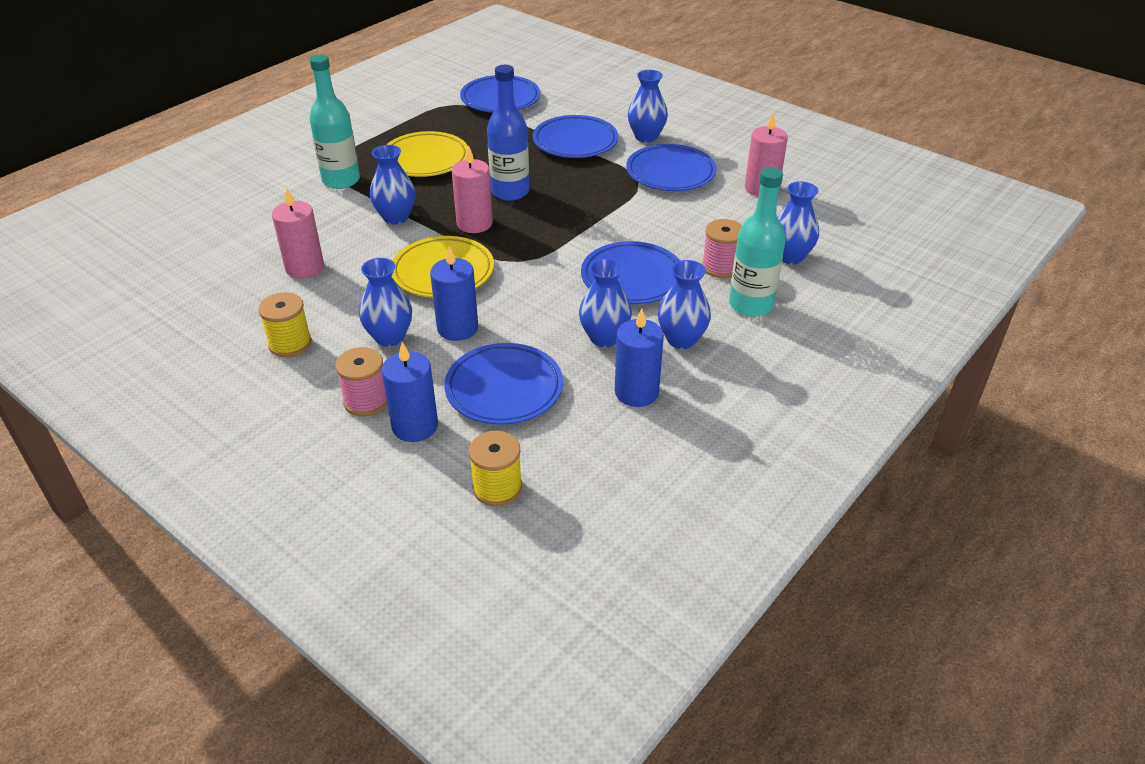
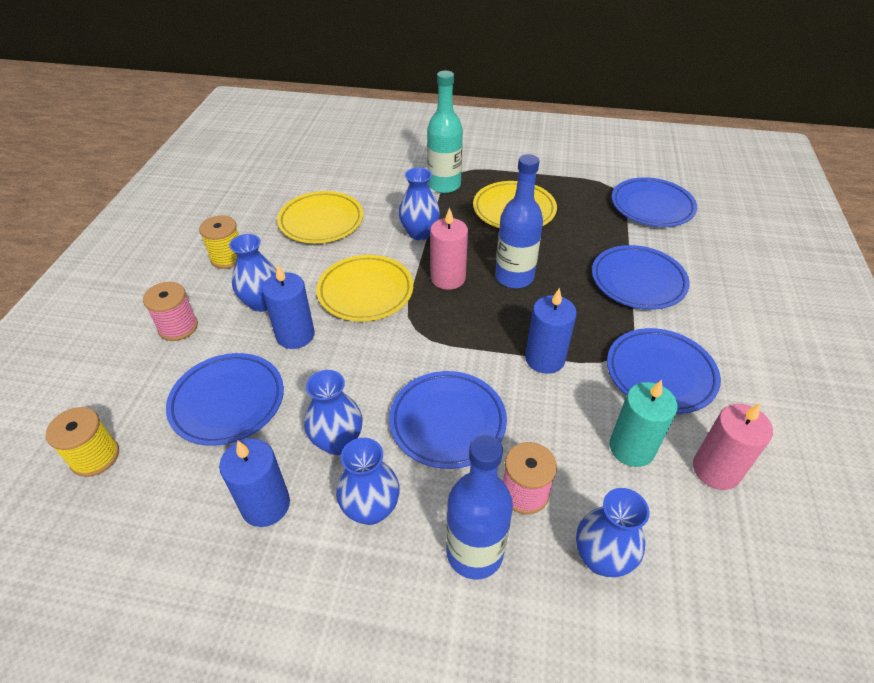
camera: 60 degrees right, 5 degrees up
pink candle [272,188,324,279] -> yellow plate [277,191,363,243]
blue candle [382,342,438,442] -> blue candle moved to [525,288,577,374]
blue vase [628,70,668,143] -> none
turquoise bottle [729,167,786,317] -> blue bottle [446,435,513,580]
none -> turquoise candle [610,380,678,467]

